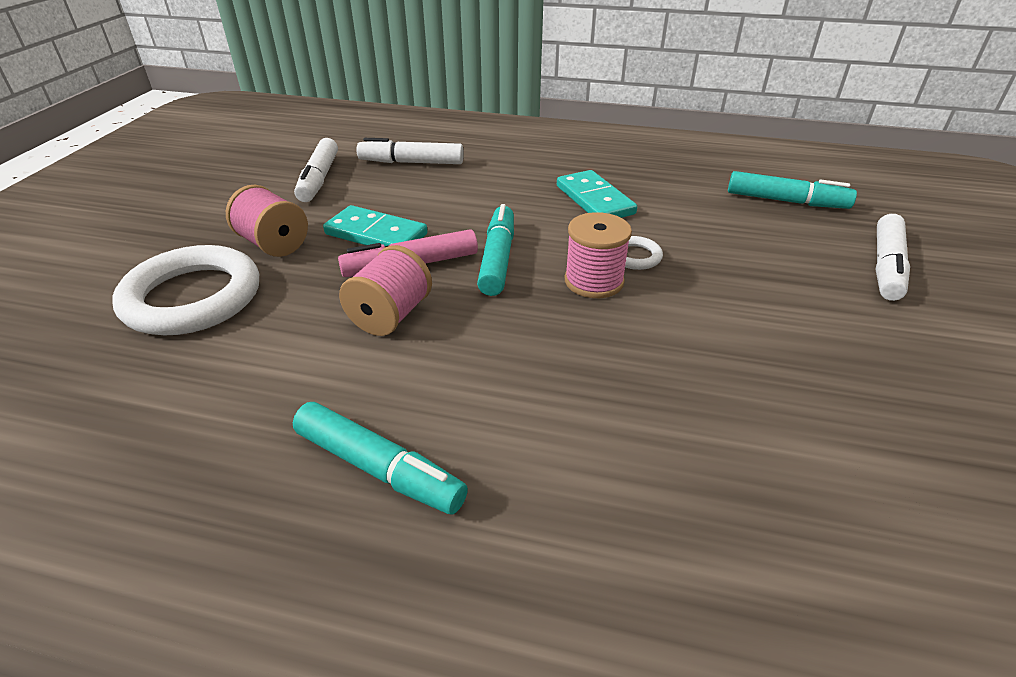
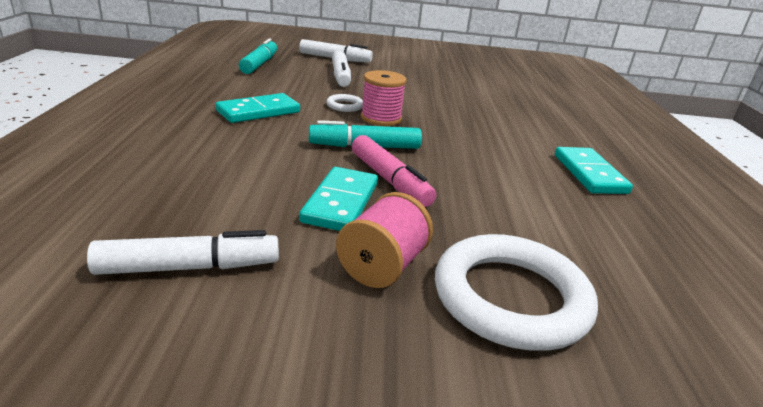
camera: 105 degrees left, 10 degrees down
turquoise marker [293,402,468,515] -> turquoise domino [555,147,633,194]
pink spool [339,245,432,336] -> none
white marker [356,138,464,164] -> white marker moved to [332,50,351,87]

